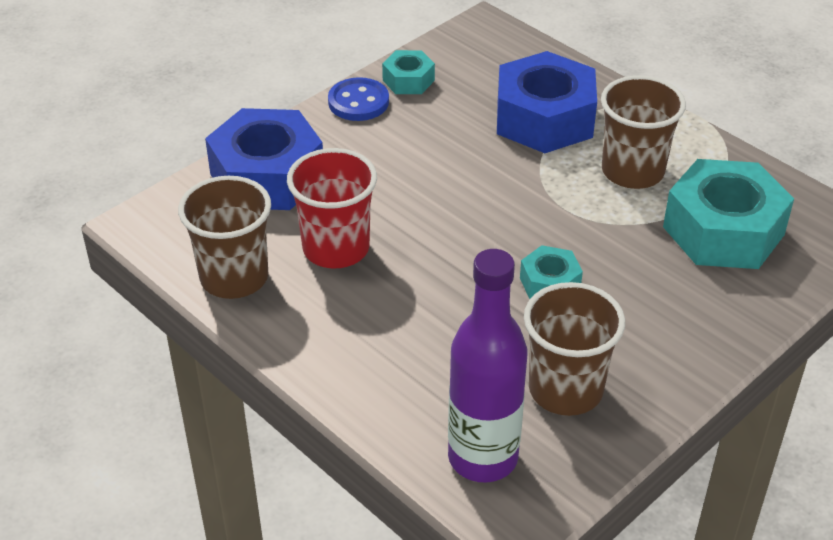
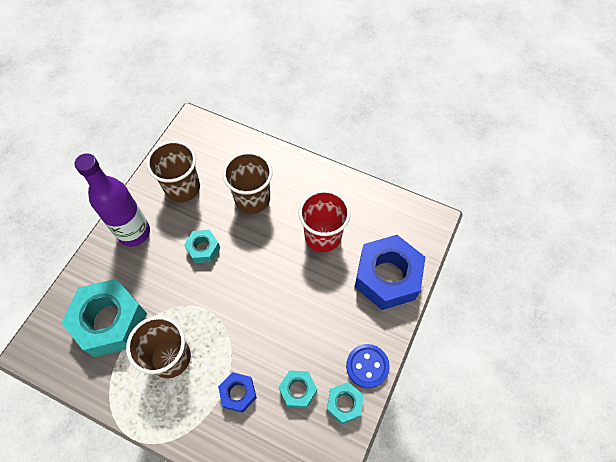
camera: 160 degrees right, 20 degrees up
brown cup [178,176,271,299] -> brown cup moved to [223,152,273,214]
purple bottle [448,249,527,483] -> purple bottle moved to [74,153,150,247]
blue nut [497,51,597,153] -> blue nut [218,372,257,413], size x0.49
none -> turquoise nut [279,370,317,408]

